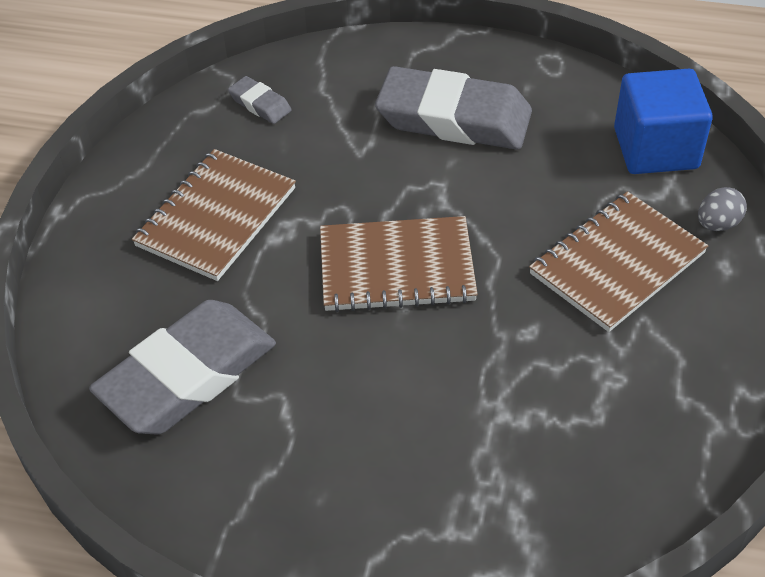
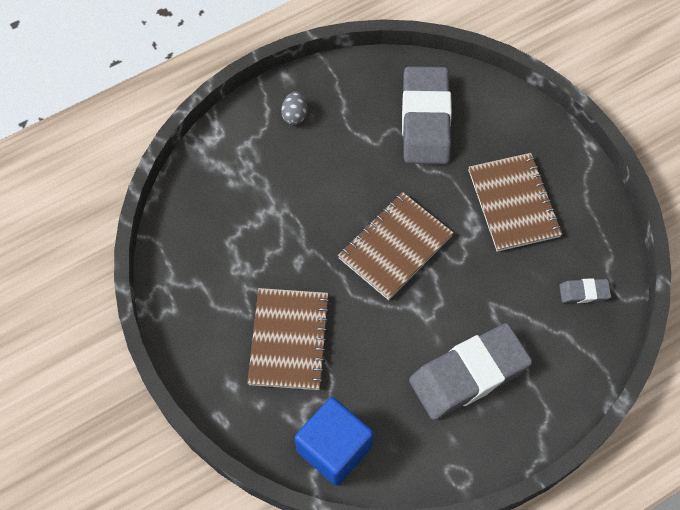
camera: 135 degrees right, 15 degrees up
grey egg [698,187,747,231] -> grey egg moved to [281,92,307,125]

